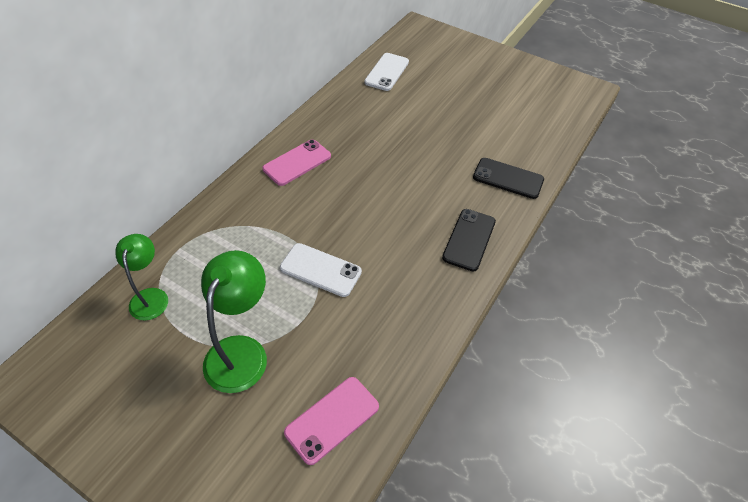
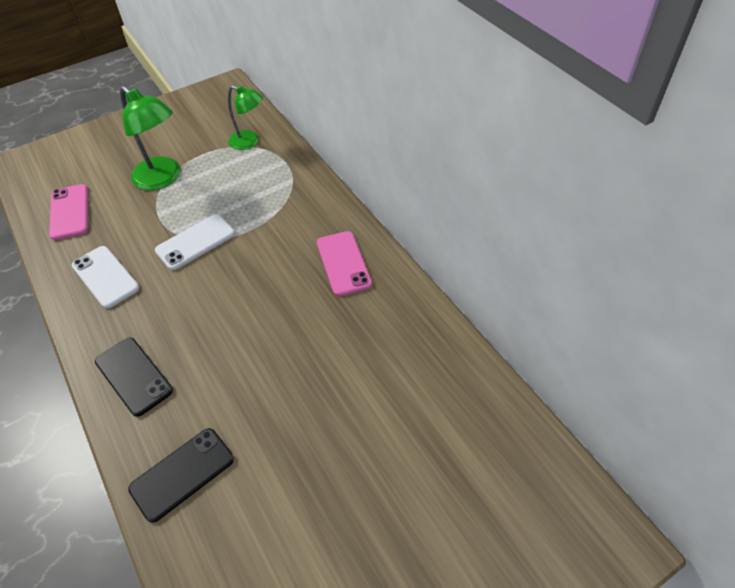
camera: 120 degrees right, 0 degrees up
white phone [364,53,409,91] -> white phone moved to [72,246,139,309]

